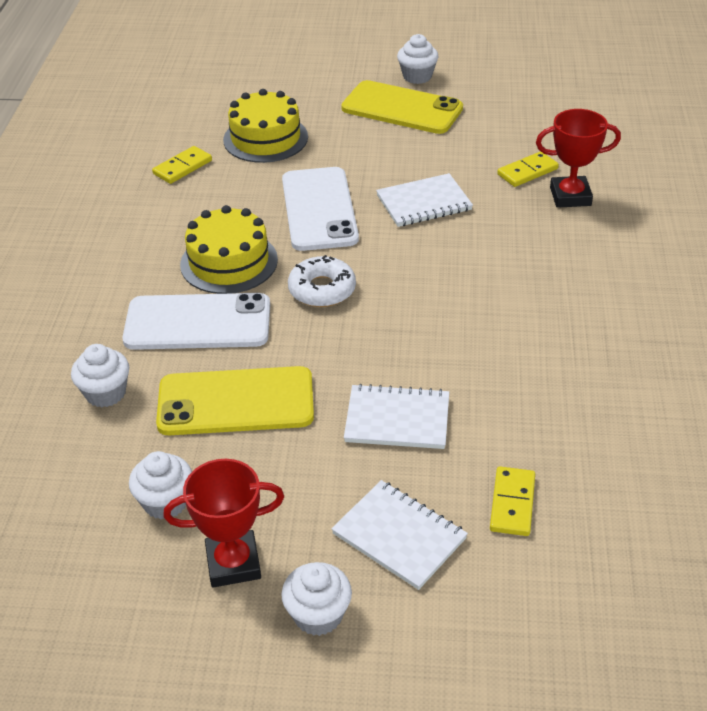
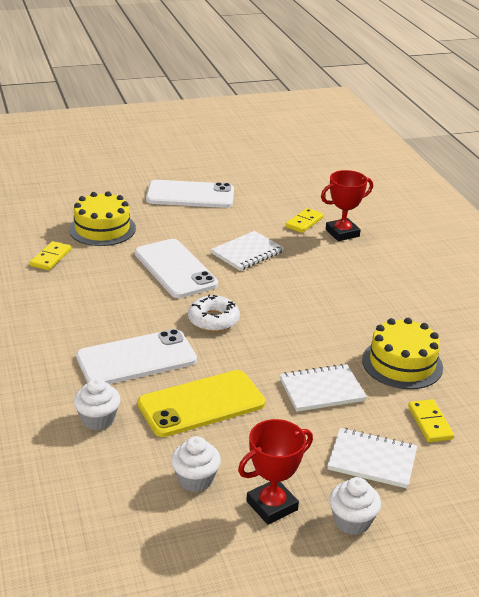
camera: 25 degrees left, 10 degrees down
yellow cake [180,205,278,294] -> yellow cake moved to [362,318,443,389]
yellow phone [341,80,463,134] -> white phone [146,180,234,208]
white cupcake [397,34,438,84] -> none

